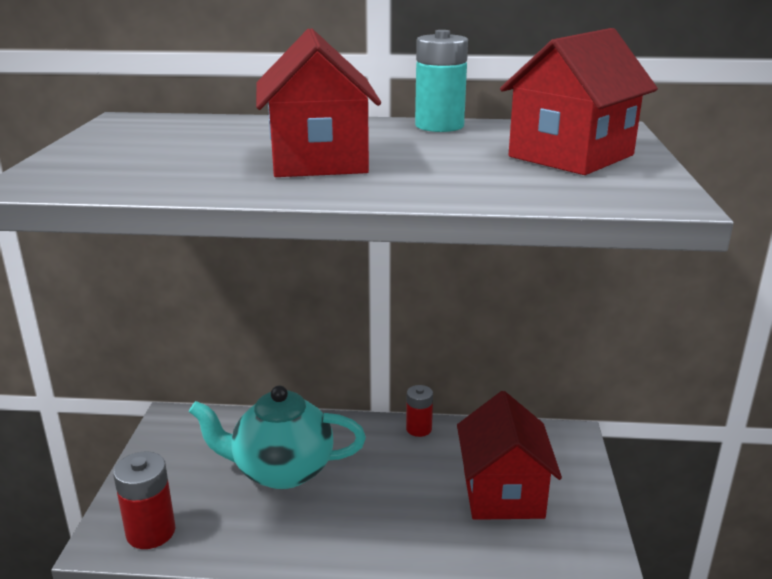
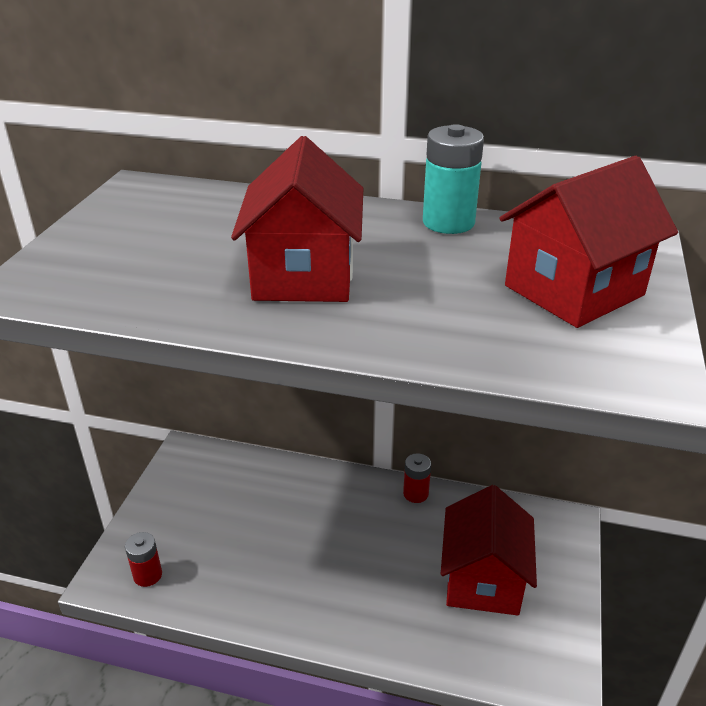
camera: 10 degrees right, 10 degrees up
red battery [113,452,176,549] -> red battery [125,532,162,587], size x0.65
turquoise teapot [189,385,366,489] -> none

